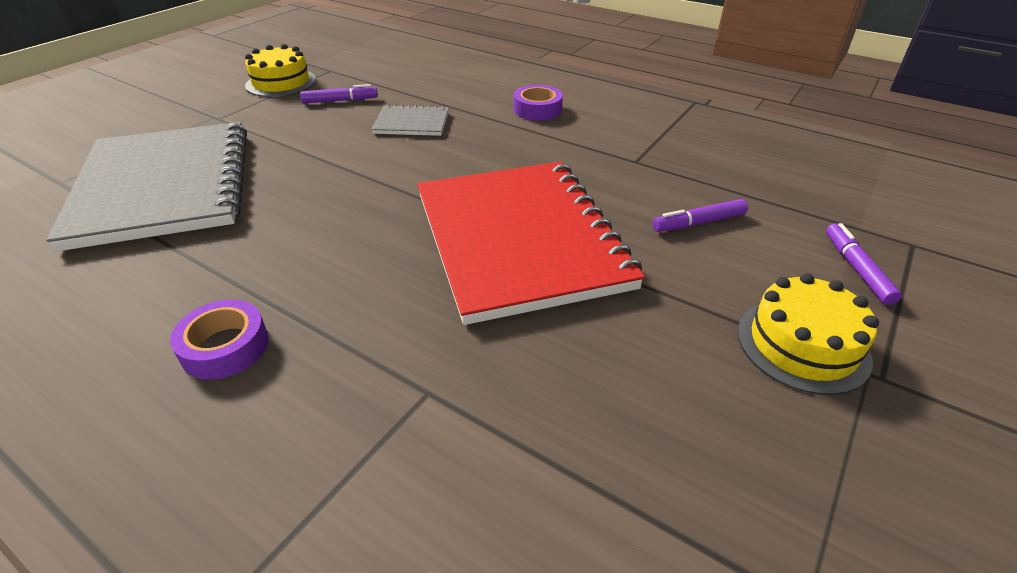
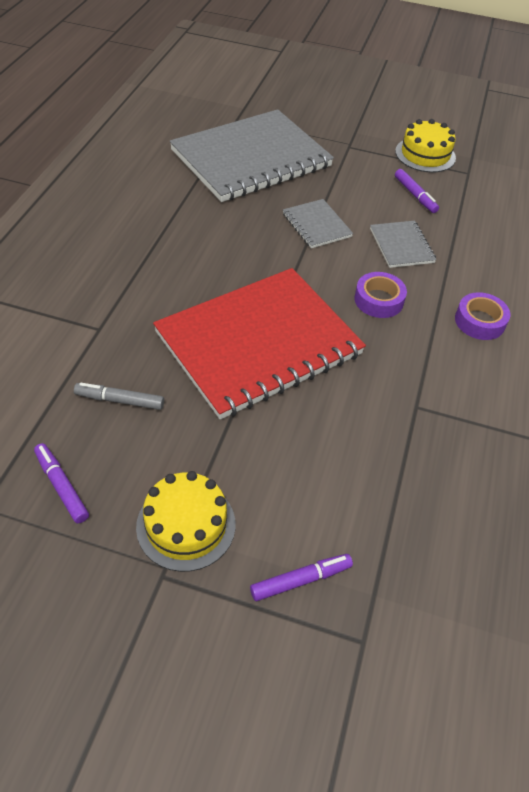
camera: 70 degrees right, 10 degrees up
purple tape [170,299,269,380] -> purple tape moved to [354,272,407,318]
purple marker [652,199,748,232] -> purple marker moved to [34,443,89,523]
none -> grey marker [74,383,164,410]
none -> grey notebook [283,199,353,248]

